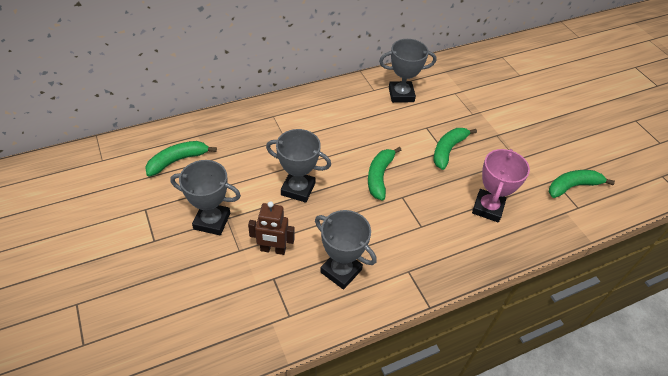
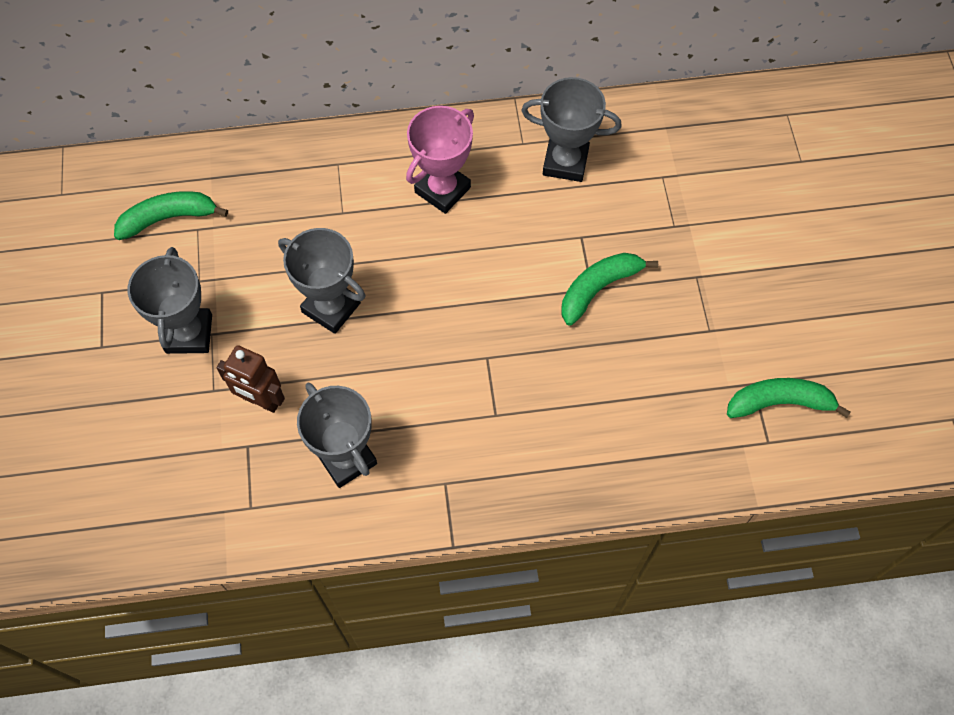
camera: 20 degrees right, 15 degrees up
grey trophy [170,160,241,235] -> grey trophy turned 60 degrees clockwise [128,247,212,354]
green banana [368,147,401,201] -> none
pink trophy [472,149,530,222] -> pink trophy moved to [406,106,474,214]

